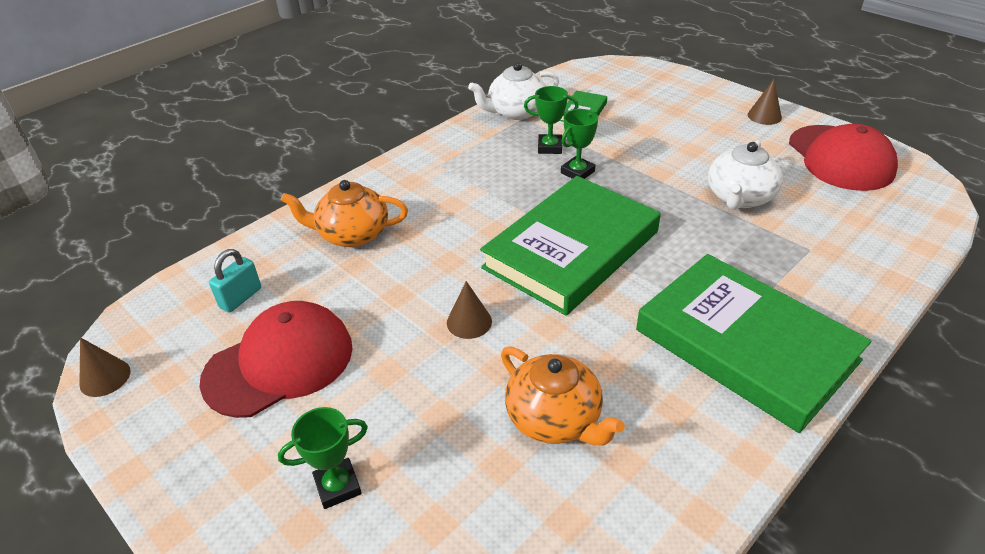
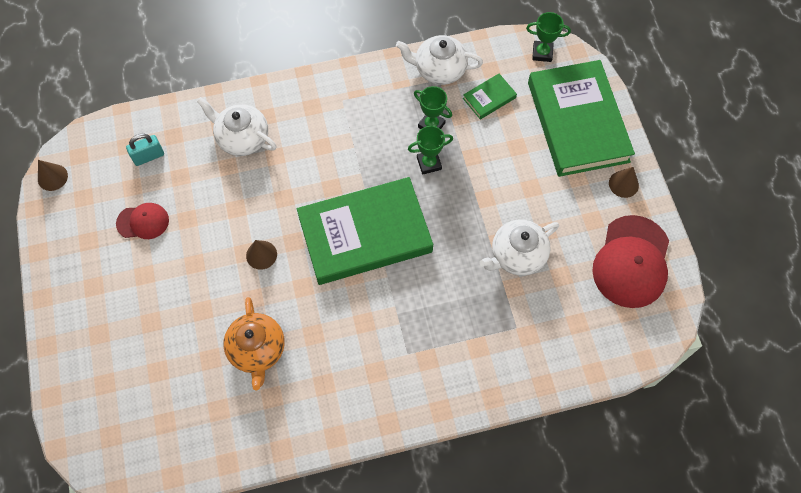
camera: 30 degrees right, 25 degrees up
red cap [200,301,353,418] -> red cap [116,203,169,239], size x0.54
green trophy [278,407,368,509] -> green trophy moved to [526,12,571,62]
orange teapot [281,180,408,247] -> white teapot [197,97,277,156]
green book [636,254,872,433] -> green book moved to [528,60,635,177]

